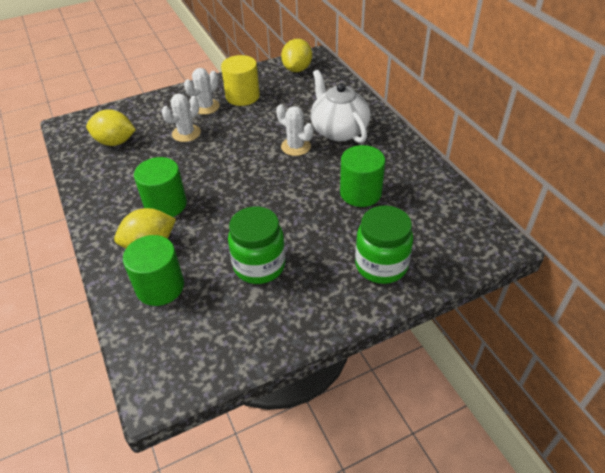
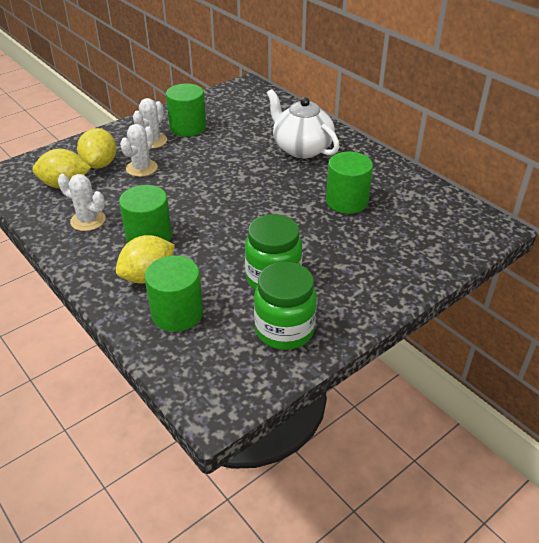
camera: 15 degrees left, 5 degrees down
yellow cylinder [221,55,260,106] -> green cylinder [166,84,206,137]
white cactus [276,104,313,156] -> white cactus moved to [58,174,106,231]
yellow lemon [281,39,312,72] -> yellow lemon moved to [77,128,117,169]
green jar [355,205,413,284] -> green jar moved to [254,262,317,350]

